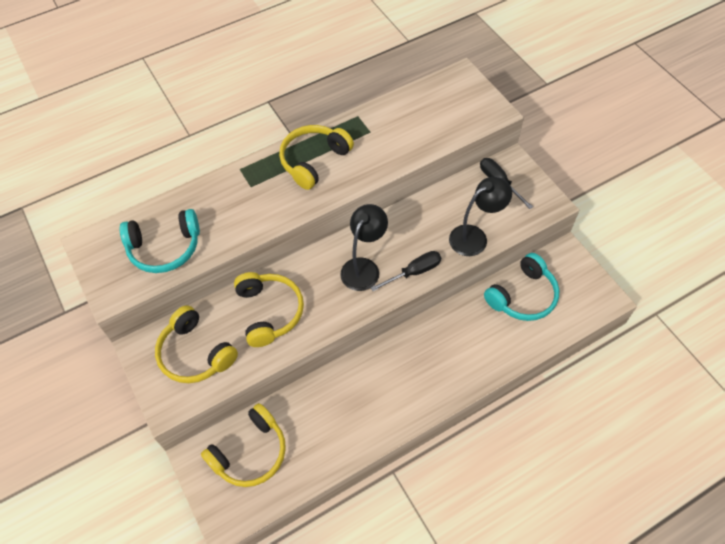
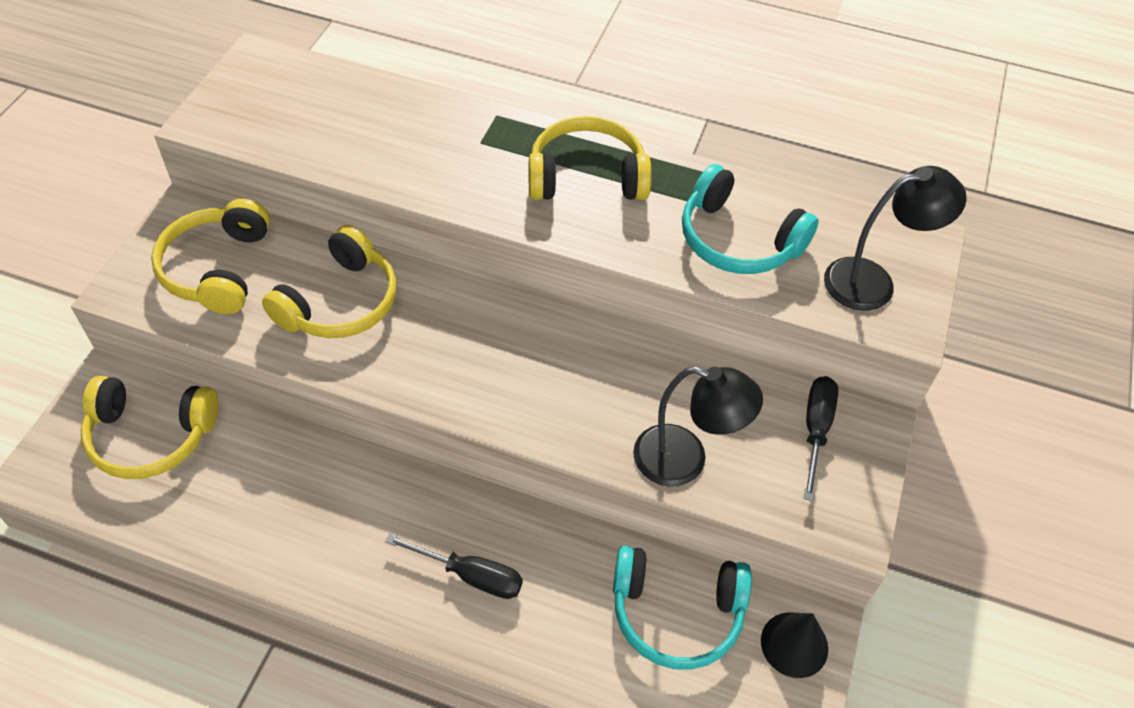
camera: 45 degrees right, 5 degrees down
turquoise headphones [120,209,200,273] -> turquoise headphones moved to [682,164,819,274]
black lamp [340,204,388,291] -> black lamp moved to [824,166,967,311]
black screwdriver [371,251,441,291] -> black screwdriver moved to [385,534,523,599]
none -> black cone [761,612,828,678]

